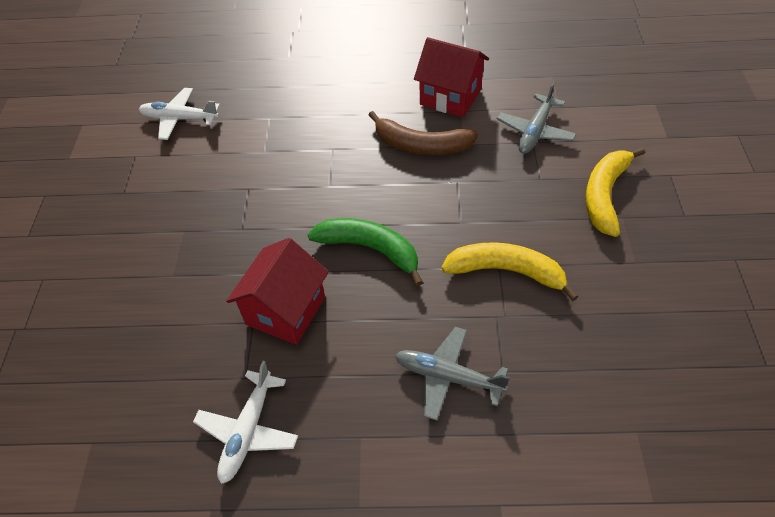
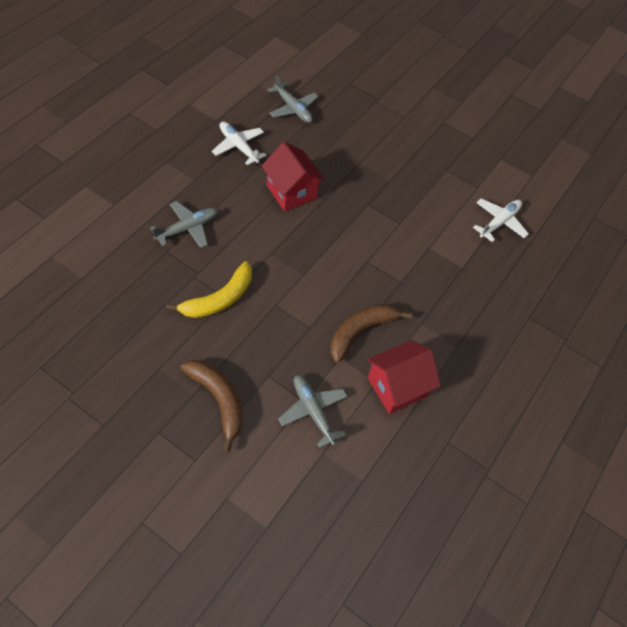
camera: 115 degrees right, 5 degrees up
green banana [307,218,423,286] -> none
yellow banana [585,147,645,237] -> brown banana [181,360,243,453]
none -> grey plane [268,75,318,123]

